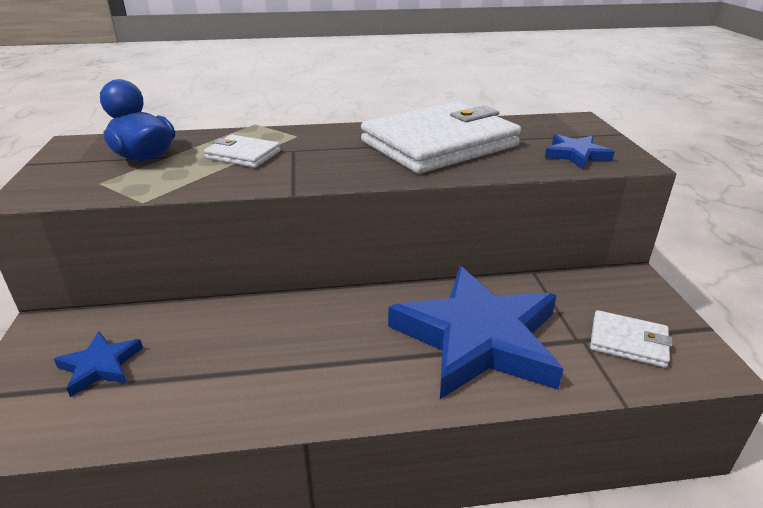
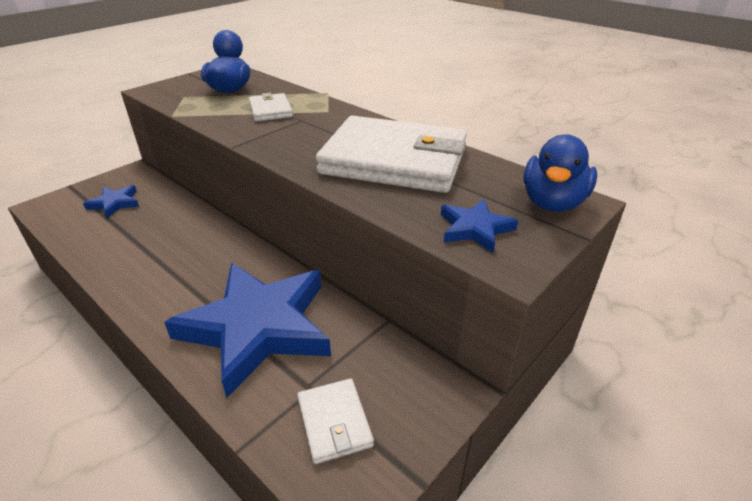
camera: 50 degrees right, 5 degrees up
none -> blue duck [523,135,597,212]

